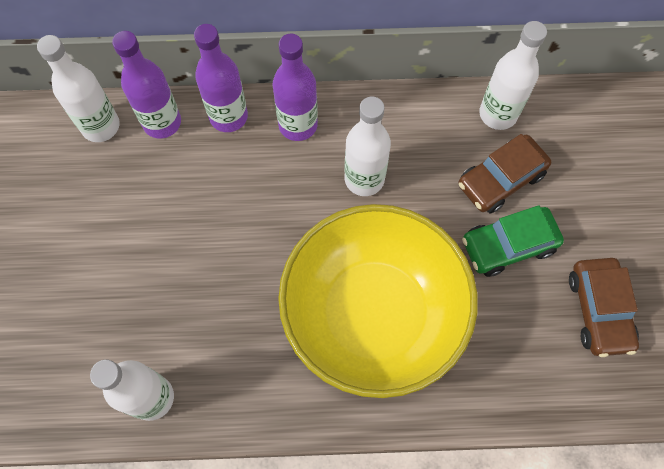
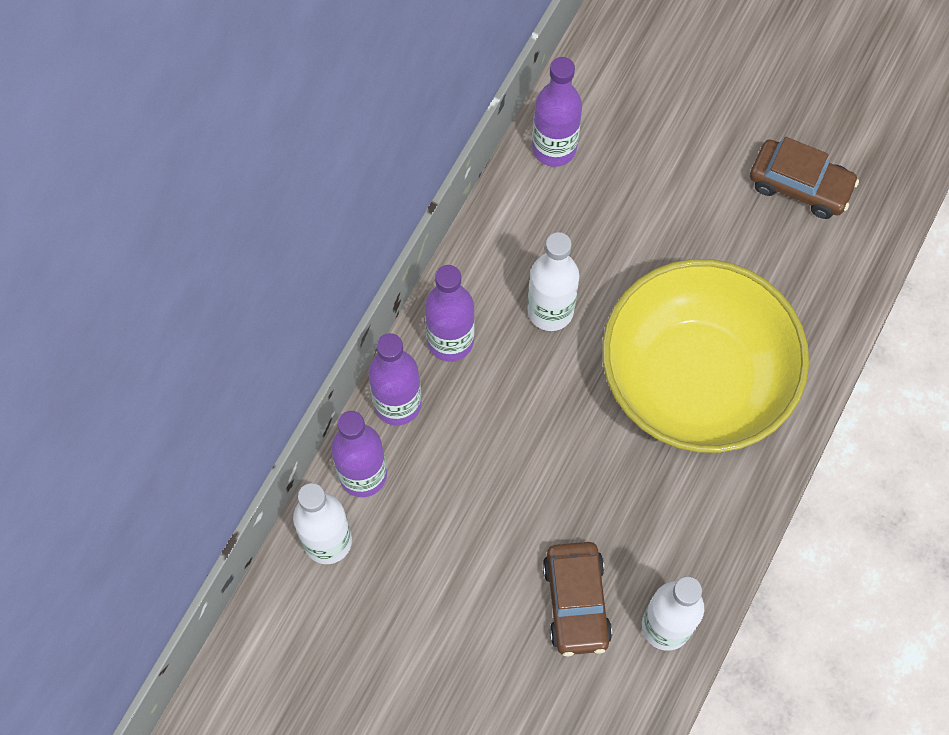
camera: 60 degrees left, 0 degrees up
brown car [458,134,551,213] -> brown car moved to [543,542,612,656]
green car [462,205,564,277] -> none
white bottle [479,21,547,130] -> purple bottle [532,57,582,167]

